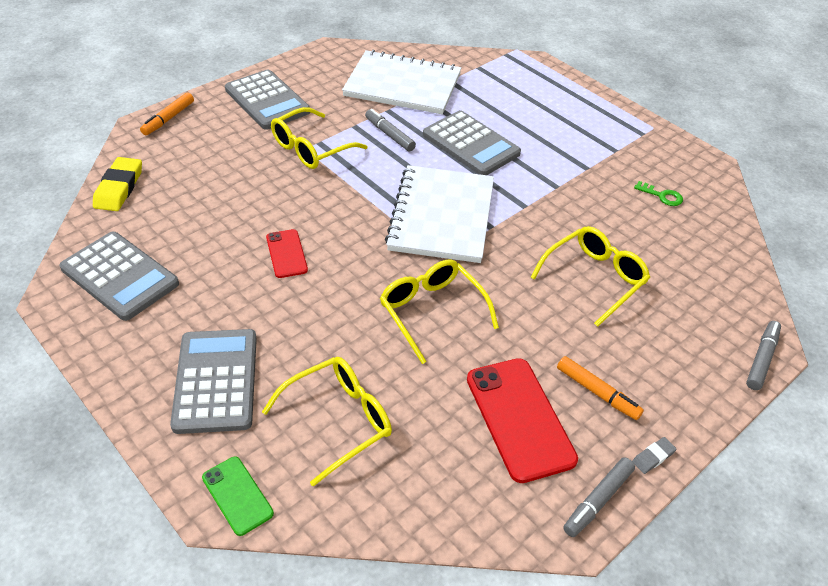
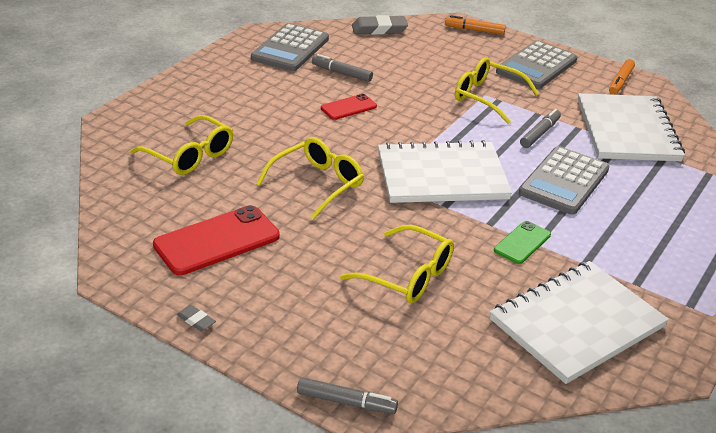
camera: 75 degrees right, 10 degrees down
yellow eraser [93,157,142,211] -> grey eraser [352,15,408,35]
grey calculator [170,329,257,434] -> none
green phone [202,457,274,536] -> green phone moved to [494,221,551,264]
orange marker [557,356,644,420] -> orange marker moved to [609,59,635,95]
grey marker [563,457,635,537] -> grey marker moved to [312,54,373,82]
green key [634,181,683,206] -> white notebook [490,261,669,384]

